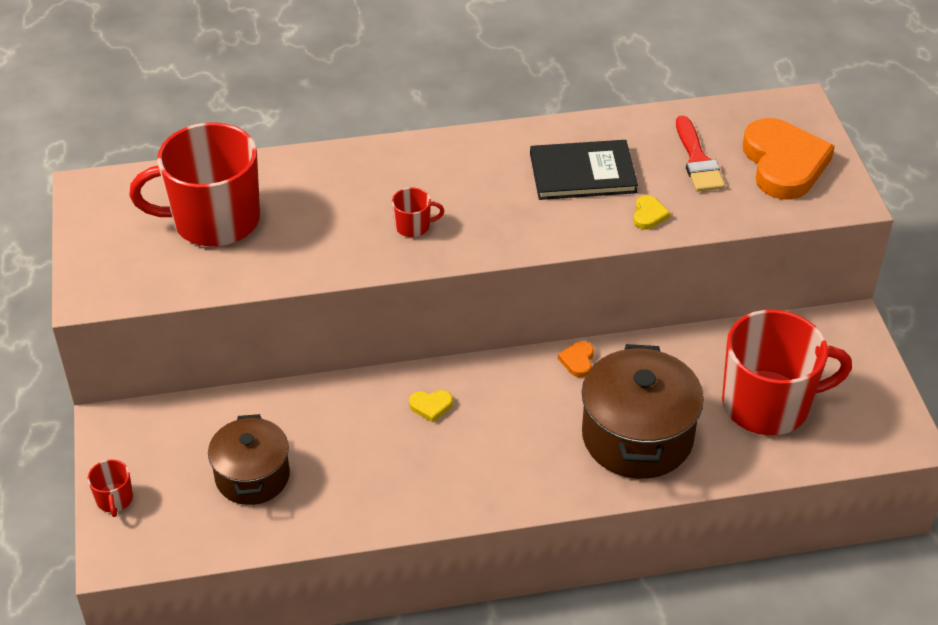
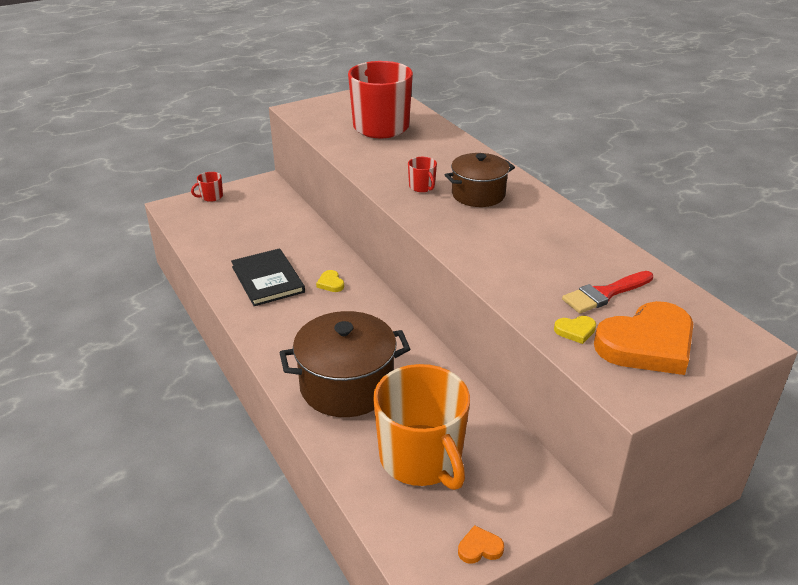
camera: 70 degrees right, 10 degrees down
brown pot [208,414,290,505] -> brown pot moved to [445,153,515,207]
black book [530,140,638,200] -> black book moved to [231,248,305,306]
orange heart [558,341,594,377] -> orange heart moved to [458,525,504,564]
yellow heart [633,195,670,230] -> yellow heart moved to [554,316,596,344]
red mug [722,310,852,435] -> orange mug [373,364,470,490]

